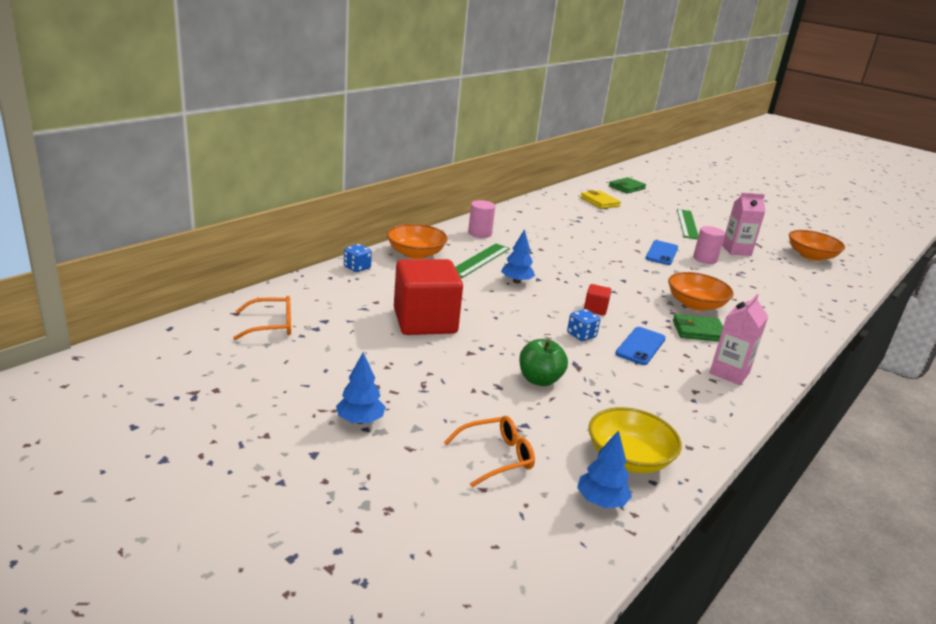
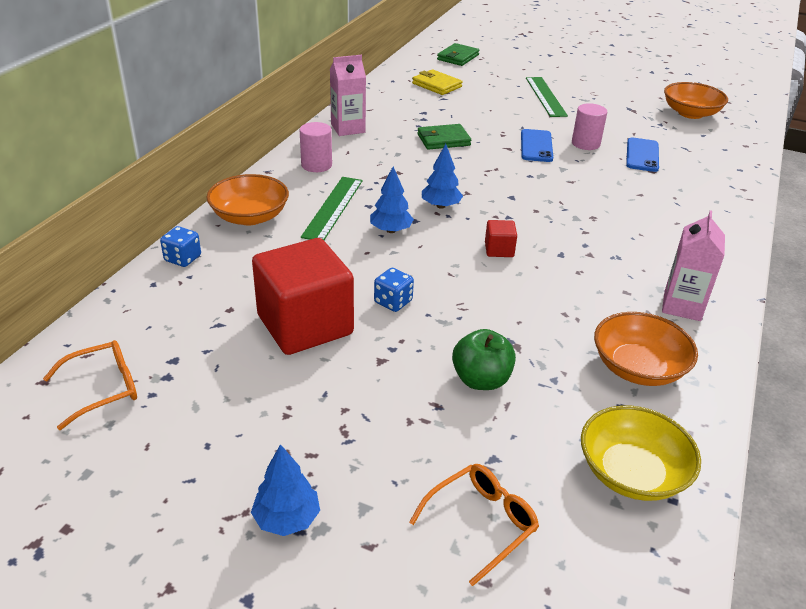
camera: 15 degrees left, 10 degrees up
blue dice [567,309,601,341] -> blue dice moved to [374,268,414,312]
blue tree [577,430,632,508] -> blue tree moved to [422,144,463,209]
blue phone [615,327,666,365] -> blue phone moved to [626,137,659,172]
orange bowl [668,272,734,311] -> orange bowl moved to [594,312,698,386]
green wallet [673,314,723,342] -> green wallet moved to [417,124,471,150]
pink carton [722,193,765,256] -> pink carton moved to [330,55,366,136]

